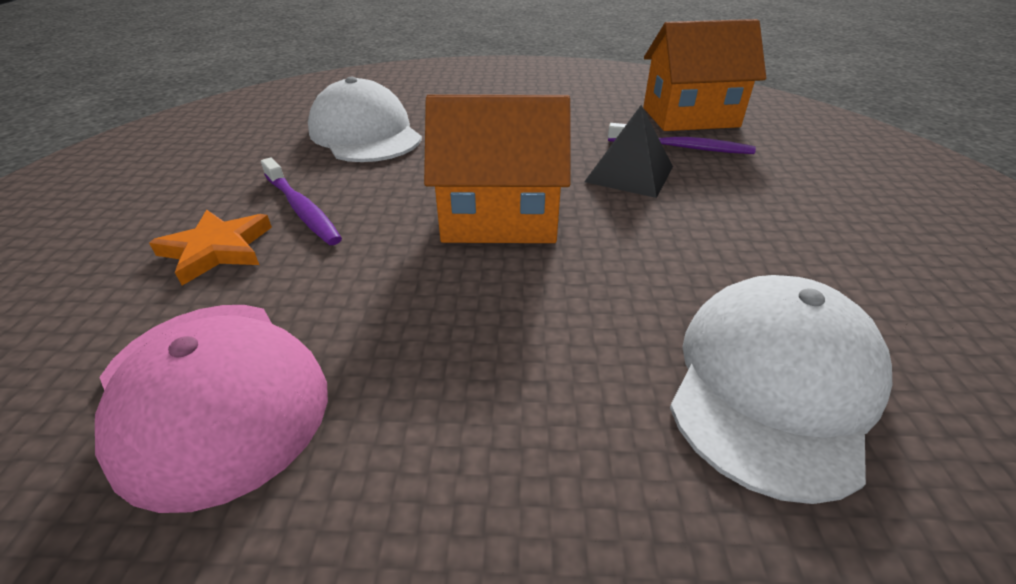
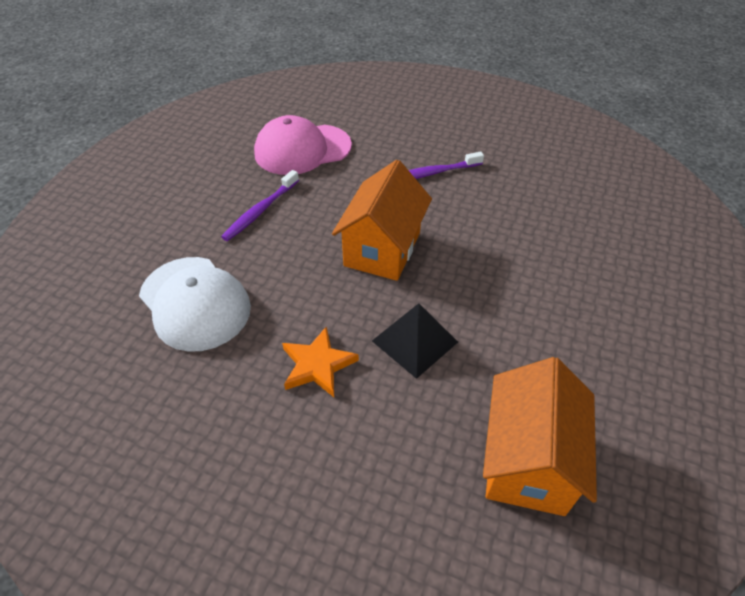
camera: 110 degrees right, 10 degrees up
orange star [149,210,272,286] -> orange star moved to [282,326,359,397]
white cap [308,77,422,162] -> none
purple toothbrush [608,123,756,154] -> purple toothbrush moved to [221,170,299,241]

